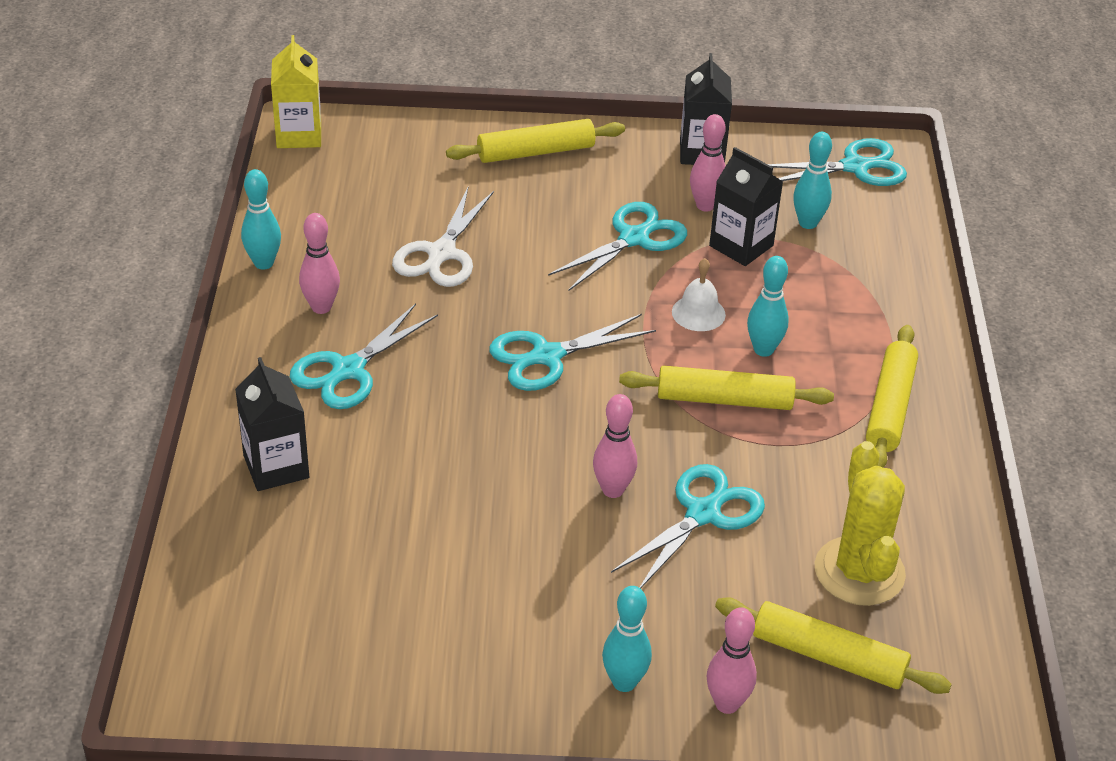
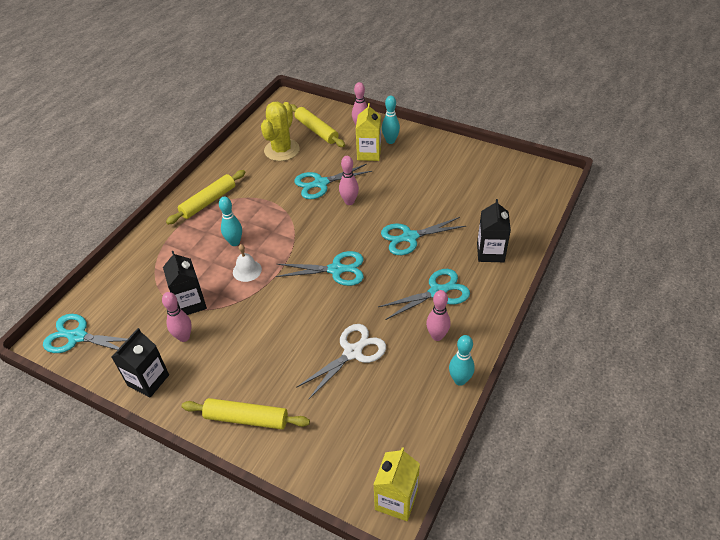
camera: 150 degrees left, 5 degrees up
turquoise scissors [548,202,687,291] -> turquoise scissors moved to [381,217,466,255]
yellow rolling pin [619,366,834,410] -> none
turquoise bowling pin [793,132,832,229] -> none
none -> yellow carton [356,103,381,161]

